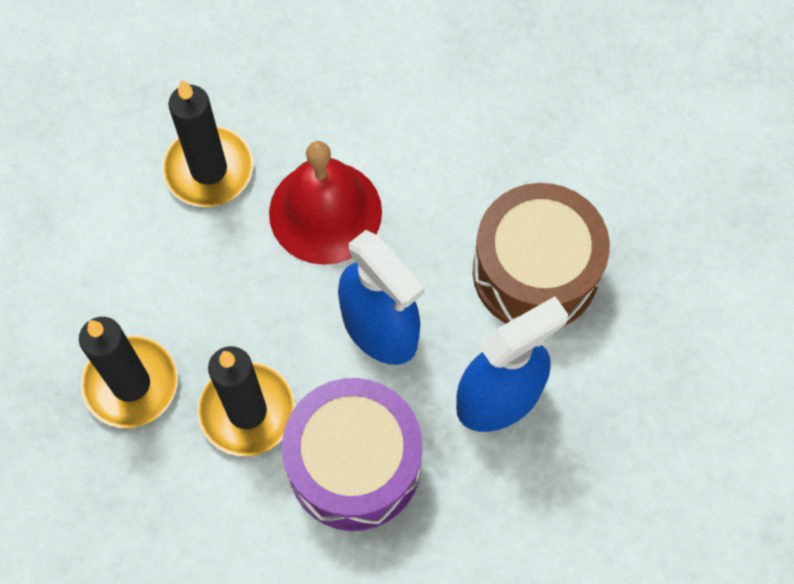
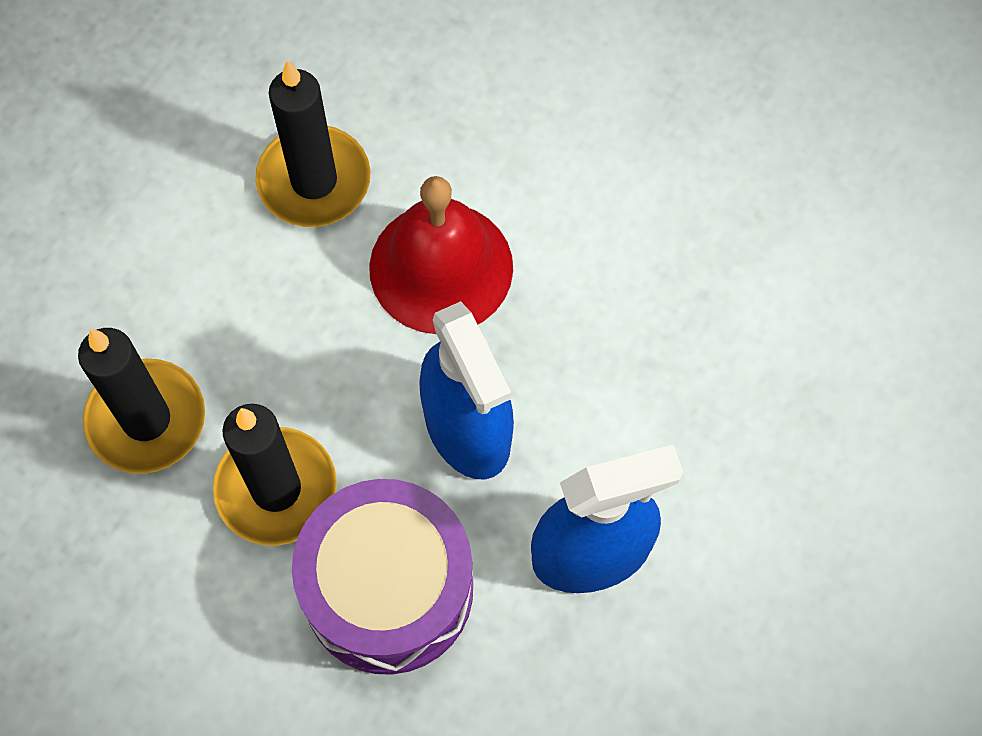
camera: 15 degrees right, 0 degrees up
brown drum [473,183,610,327] -> none

